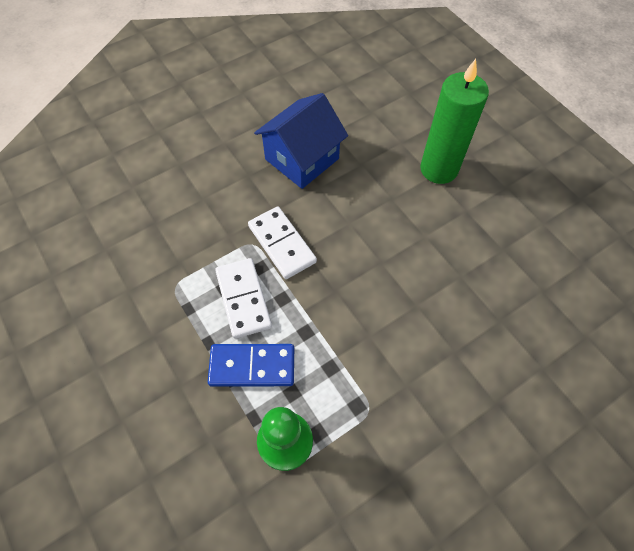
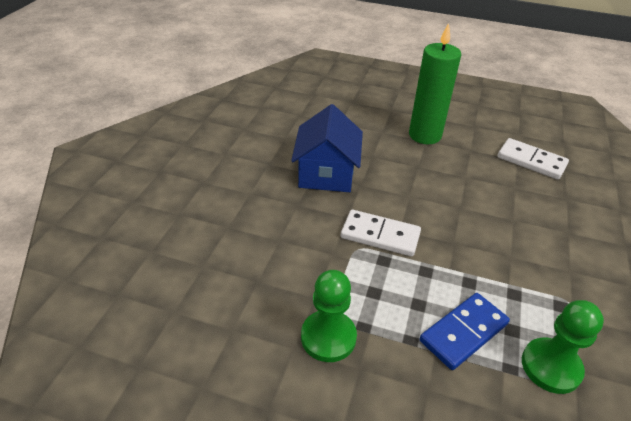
camera: 40 degrees left, 20 degrees down
white domino [215,258,272,339] -> white domino moved to [497,138,569,180]
none -> green pawn [301,270,357,362]

